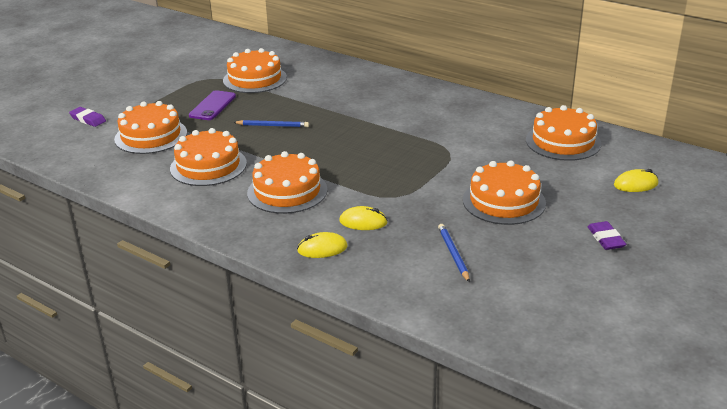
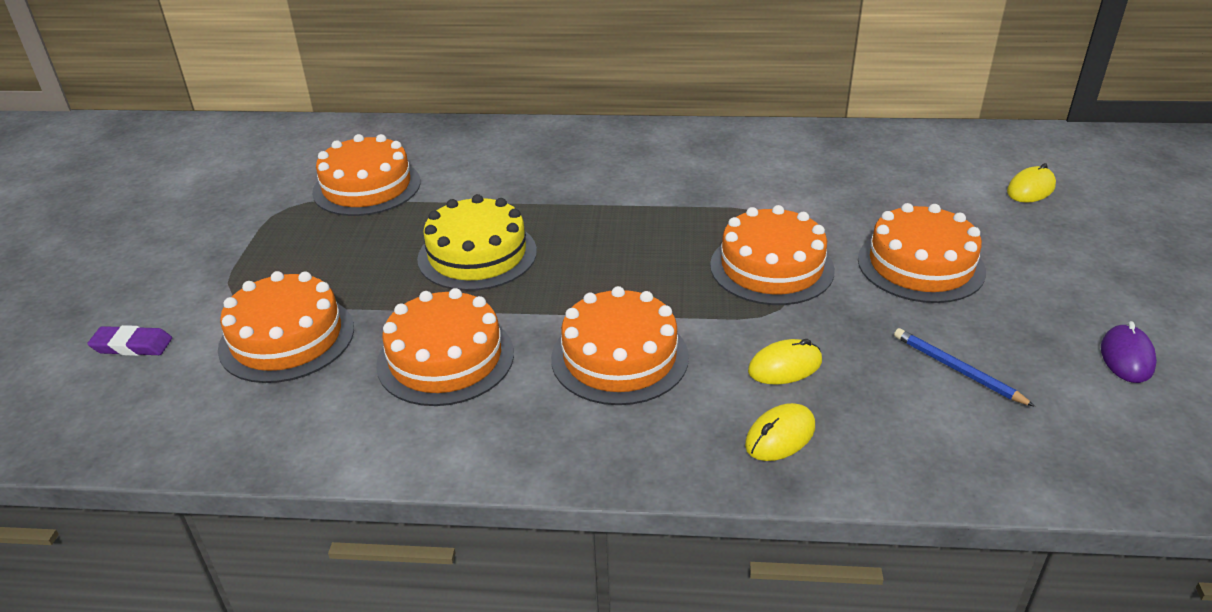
camera: 30 degrees left, 5 degrees up
purple phone [189,90,236,120] -> none
blue pencil [233,120,309,127] -> yellow cake [417,194,537,291]
orange cake [526,105,601,161] -> orange cake moved to [710,205,835,305]
purple eraser [587,221,626,250] -> none
none -> purple mouse [1101,321,1157,383]

